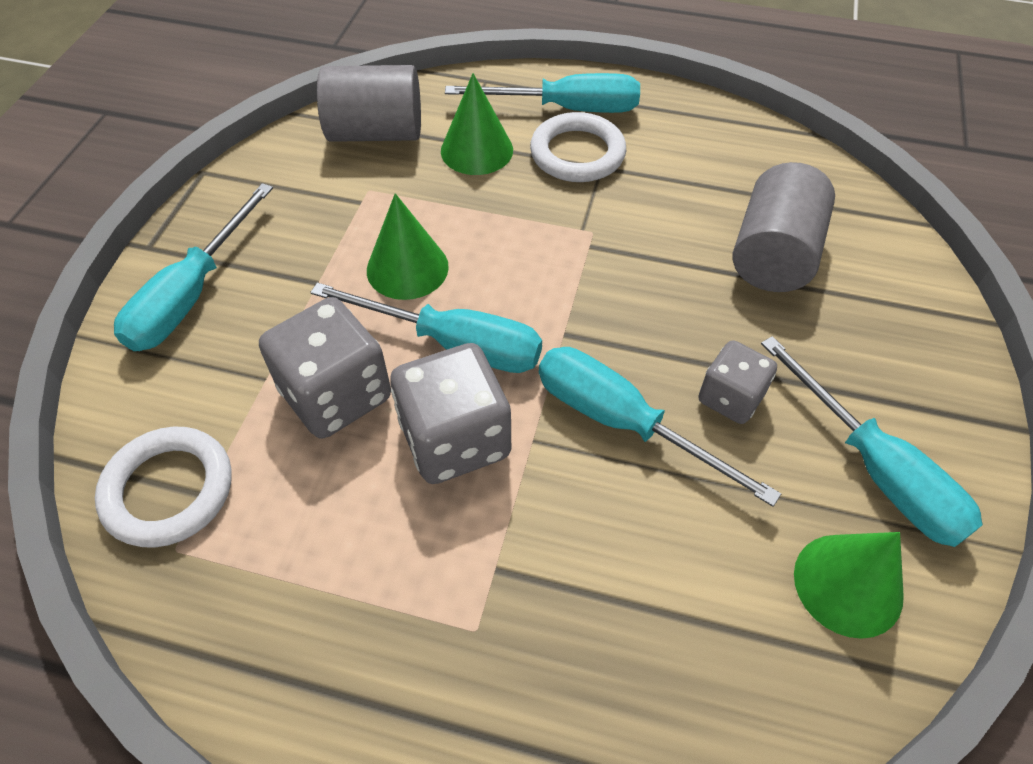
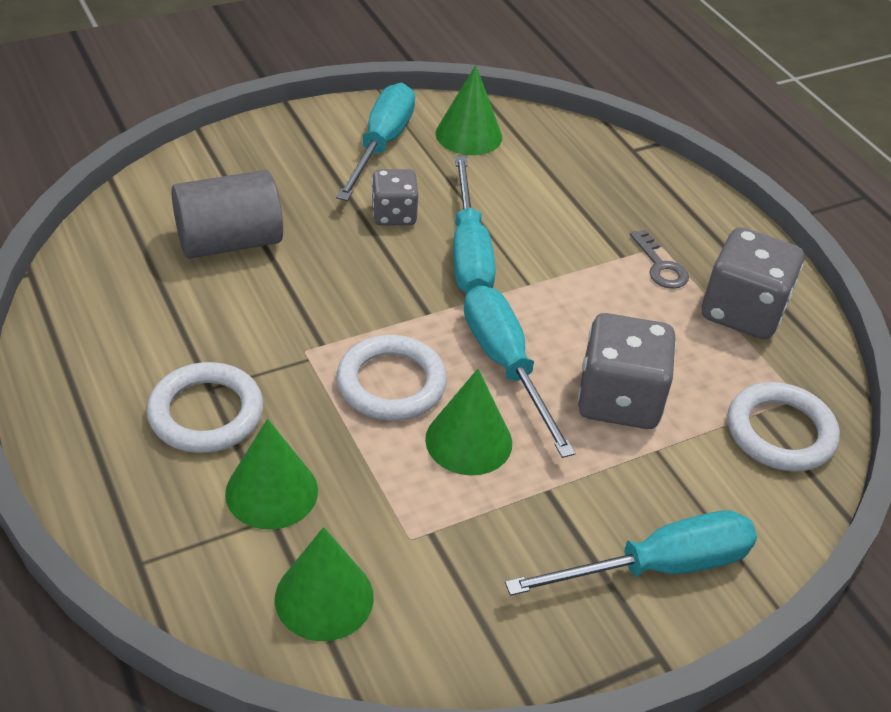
camera: 135 degrees left, 10 degrees down
grey cylinder [317,65,421,142] -> green cone [275,527,374,641]
grey dice [390,343,511,484] -> grey dice moved to [702,227,804,339]
turquoise screwdriver [445,73,640,113] -> none
none -> white ring [337,335,447,421]
none -> grey key [630,230,689,289]

